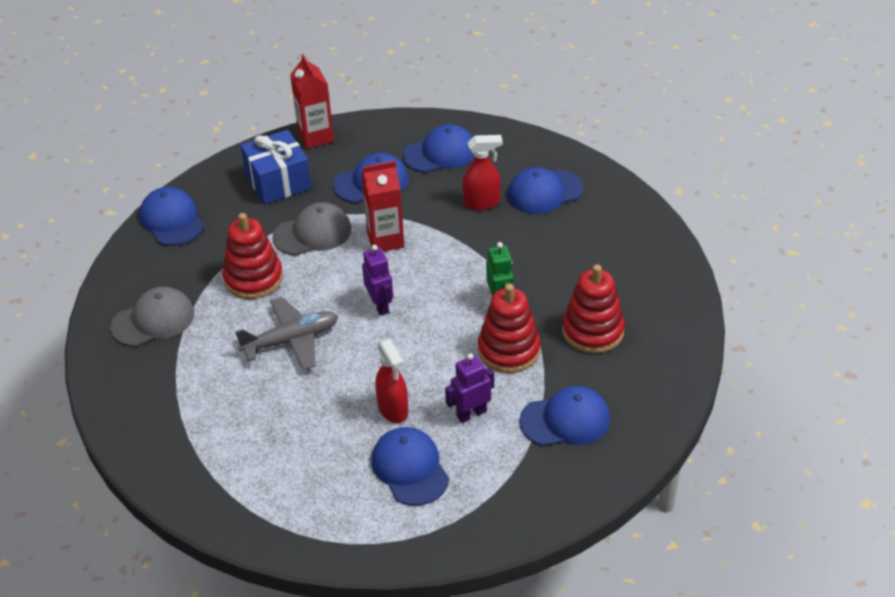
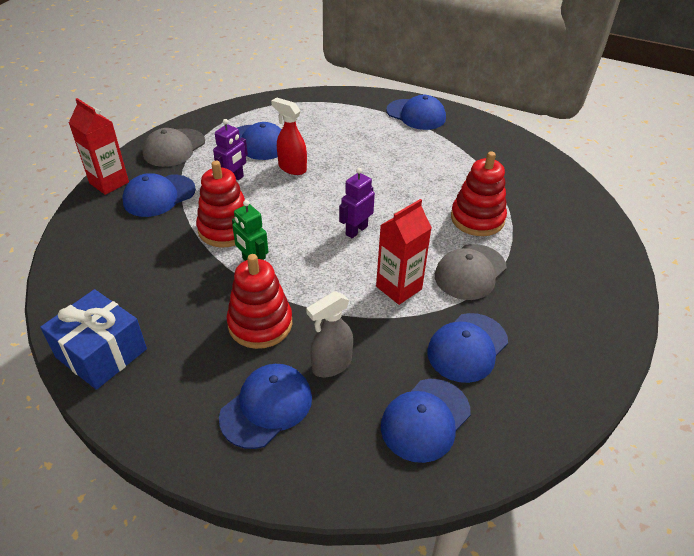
camera: 150 degrees right, 0 degrees up
grey cap [111,286,194,347] -> grey cap moved to [143,128,205,167]
blue cap [139,187,204,246] -> blue cap moved to [386,95,446,130]
grey plane [235,297,338,370] -> none
blue gift [241,130,312,204] -> blue gift moved to [40,289,147,390]
red carton [290,54,334,149] -> red carton moved to [69,98,129,195]
purple robot [362,245,393,316] -> purple robot turned 90 degrees clockwise [339,168,375,238]
red spray bottle [463,135,503,210] -> grey spray bottle [306,291,353,377]
red stacking toy [562,265,625,354] -> red stacking toy moved to [227,254,292,349]

